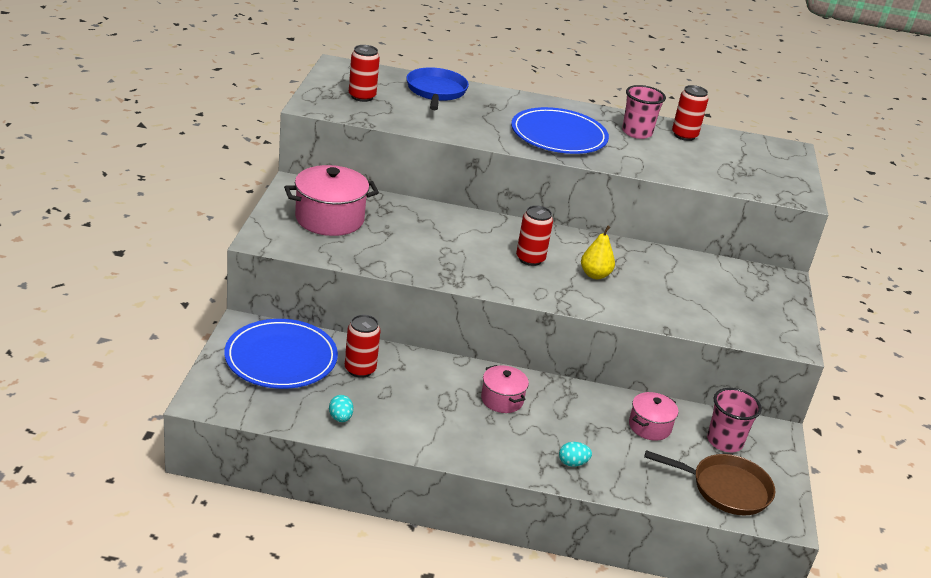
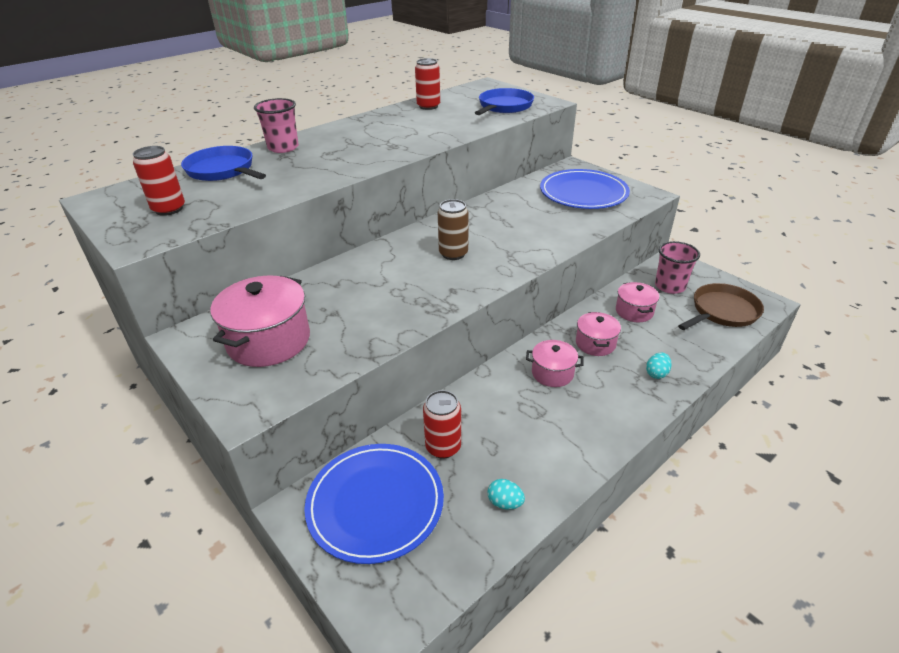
camera: 45 degrees left, 5 degrees up
blue plate [511,107,609,154] -> blue plate moved to [540,169,630,209]
red can [516,205,553,266] -> brown can [438,199,468,260]
yellow pear [581,225,615,279] -> none
pink cup [622,85,666,139] -> pink cup moved to [254,98,299,153]
none -> blue pan [475,88,534,115]
none -> pink pot [576,312,621,356]

